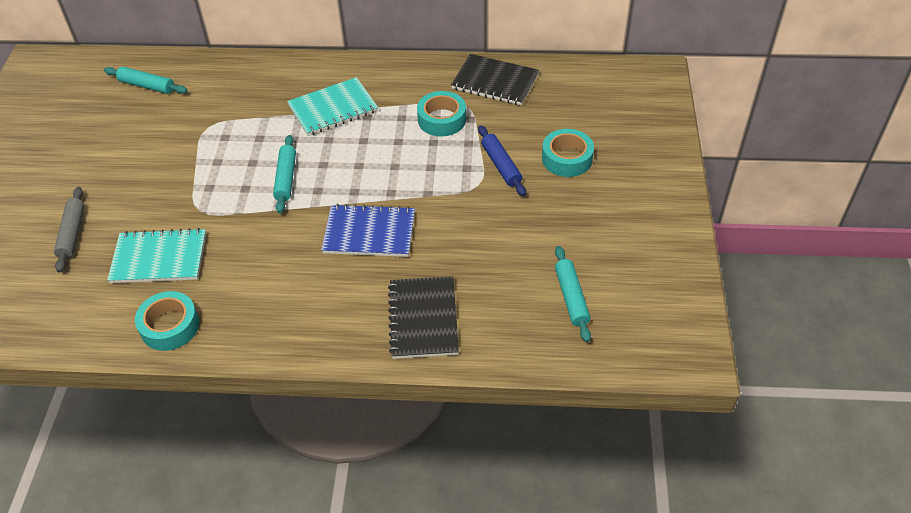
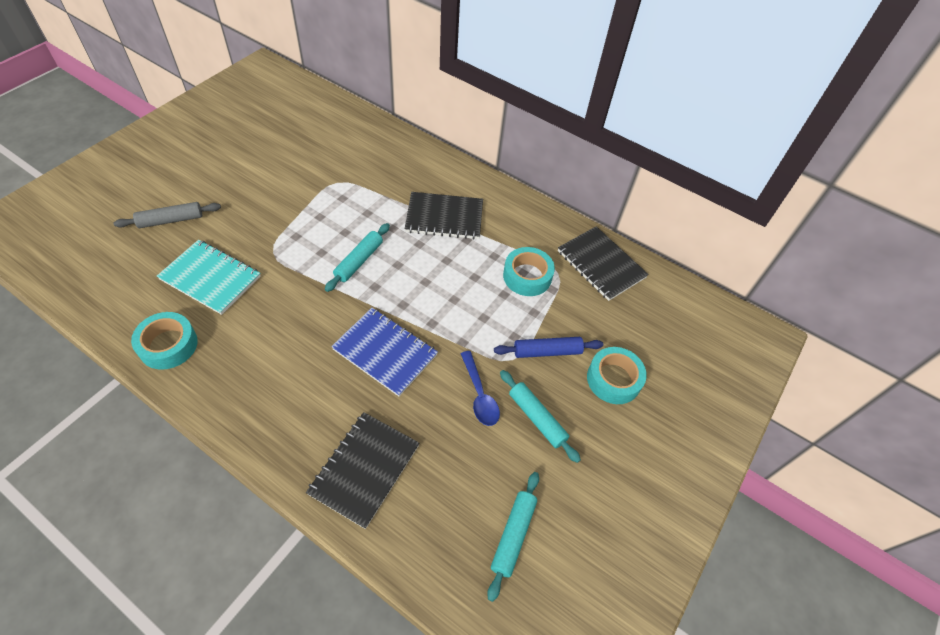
camera: 25 degrees right, 5 degrees up
grey rolling pin [54,187,84,272] -> grey rolling pin turned 45 degrees clockwise [114,202,221,228]
turquoise rolling pin [104,67,187,94] -> turquoise rolling pin moved to [500,370,581,463]
turquoise notebook [287,77,378,136] -> black notebook [405,192,483,240]
blue rolling pin [478,125,526,196] -> blue rolling pin turned 75 degrees clockwise [494,337,603,358]
none -> blue spoon [460,351,500,426]

